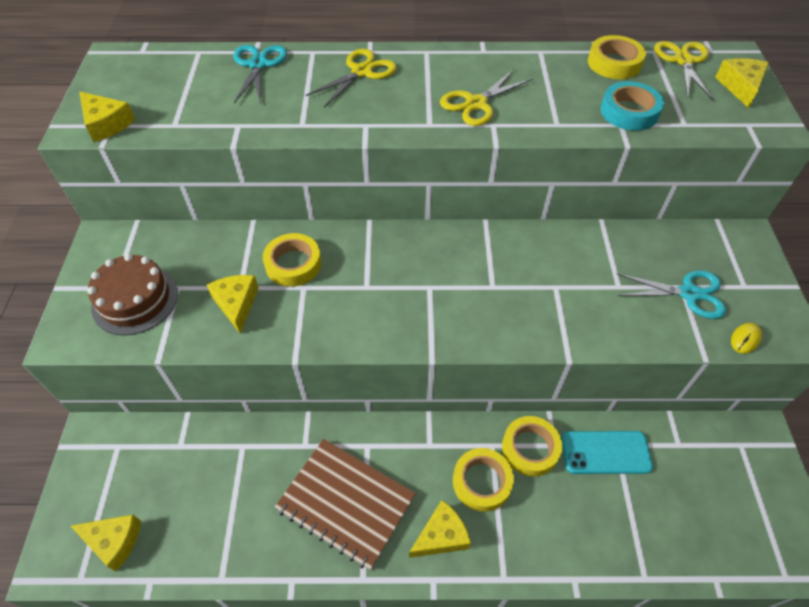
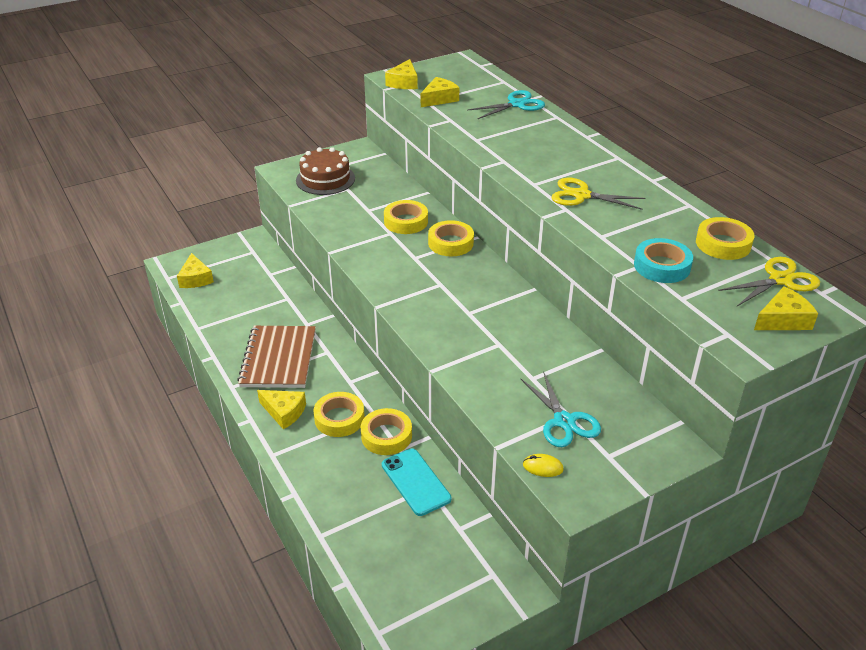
camera: 60 degrees right, 15 degrees down
yellow cheese [207,275,259,334] -> yellow cheese moved to [421,77,459,107]
yellow scissors [306,49,397,108] -> none
none -> yellow tape [428,220,474,256]

